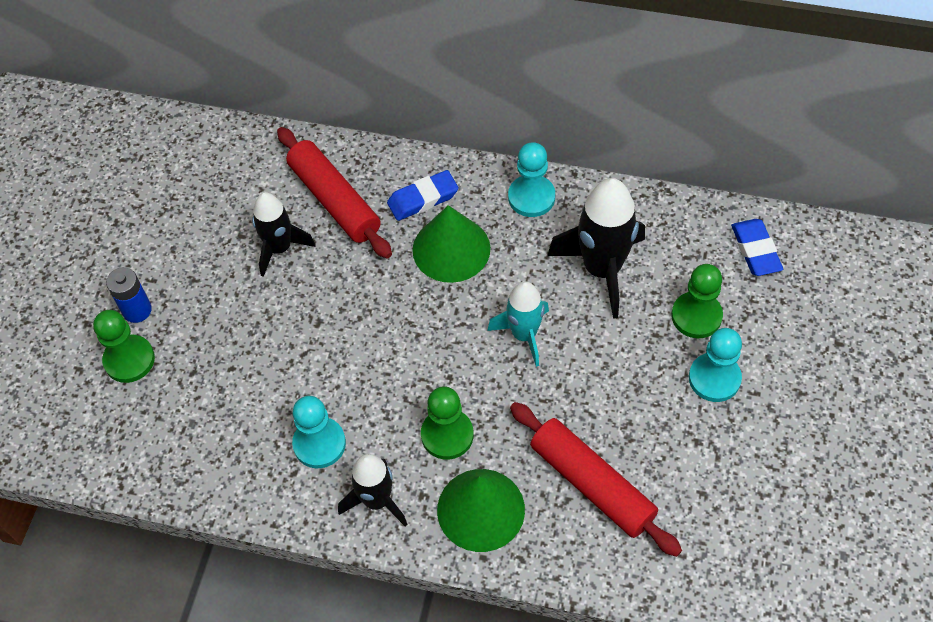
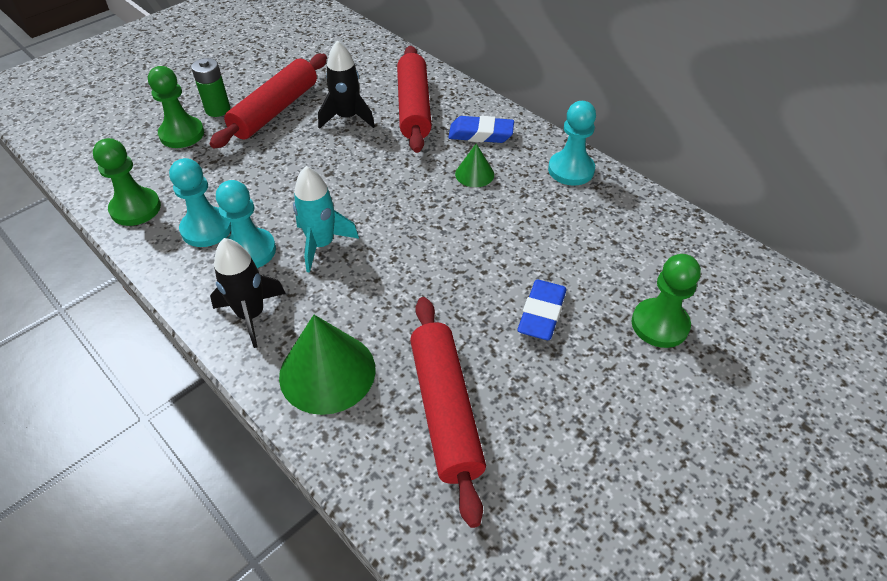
camera: 30 degrees right, 10 degrees down
blue battery [106,267,152,323] -> green battery [191,58,230,117]
green cone [412,205,490,283] -> green cone [455,144,494,187], size x0.53
green pawn [421,386,474,460] -> green pawn moved to [93,138,161,226]
turquoise rocket [487,281,549,367] -> turquoise rocket moved to [293,166,359,273]
black rocket [547,178,645,319] -> none
turquoise pawn [689,328,742,402] -> turquoise pawn moved to [169,158,231,247]
blue eraser [731,219,783,276] -> blue eraser moved to [517,280,567,340]
none -> red rolling pin [210,54,327,148]

